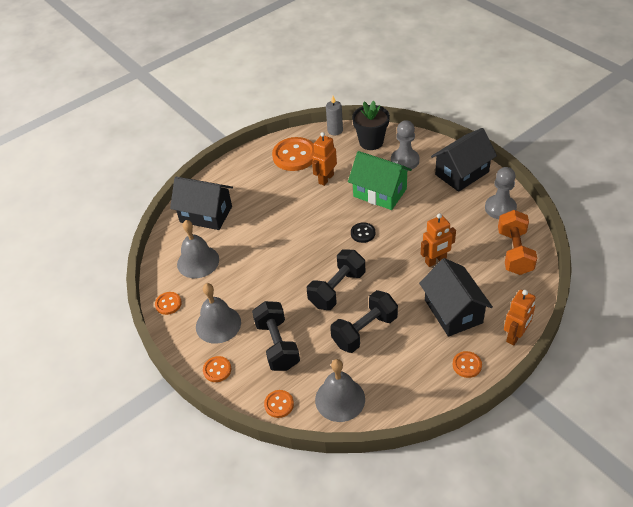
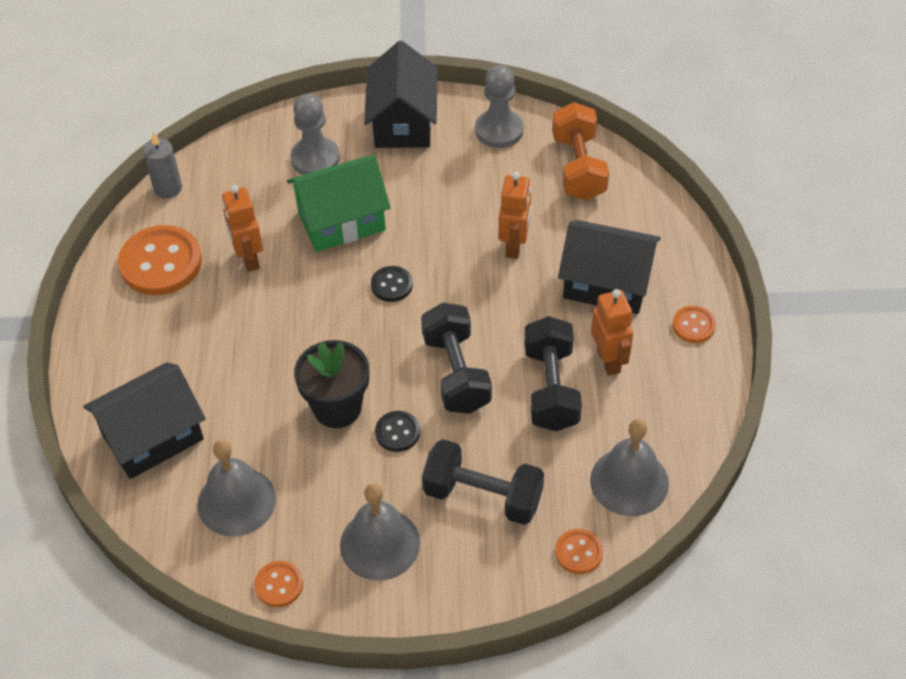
camera: 55 degrees left, 5 degrees up
orange button [203,356,231,382] -> none
black flower pot [352,101,390,150] -> black flower pot moved to [294,340,369,428]
orange dumbbell [498,210,537,275] -> orange dumbbell turned 45 degrees clockwise [552,102,609,201]
orange robot [504,290,536,346] -> orange robot moved to [591,289,633,376]
none -> black button [375,411,420,452]

